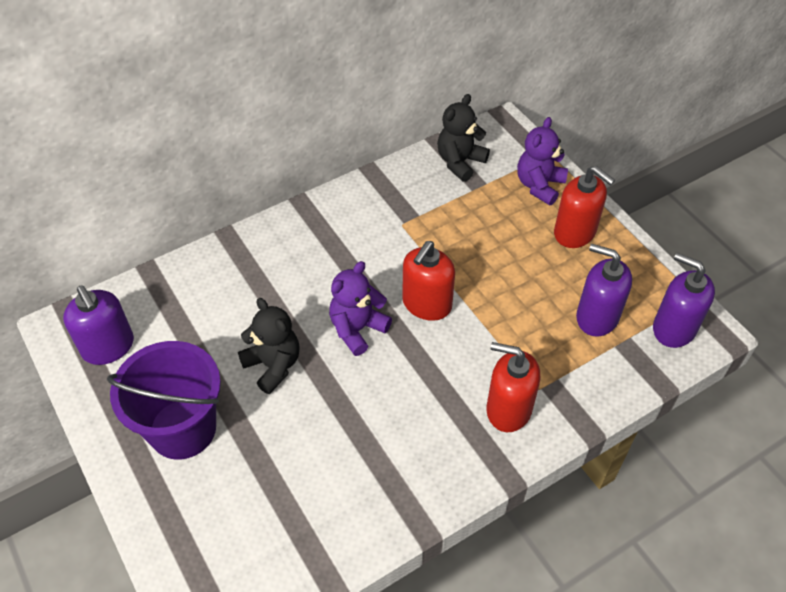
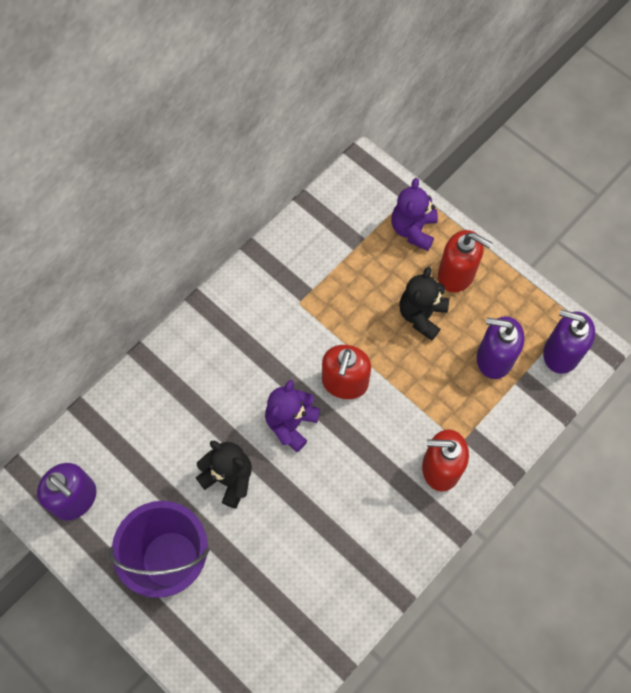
camera: 15 degrees left, 15 degrees up
black teddy bear [437,94,490,182] -> black teddy bear moved to [399,267,449,340]

